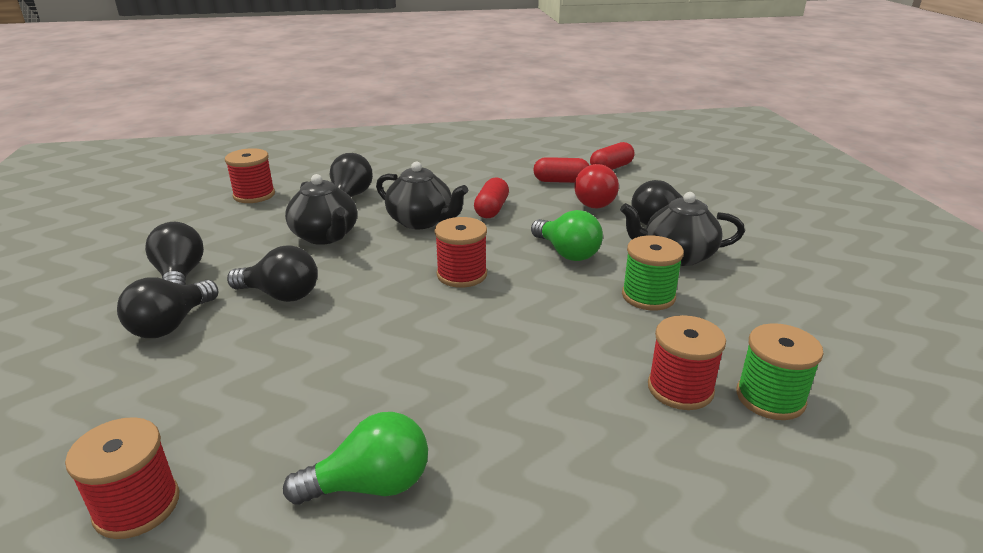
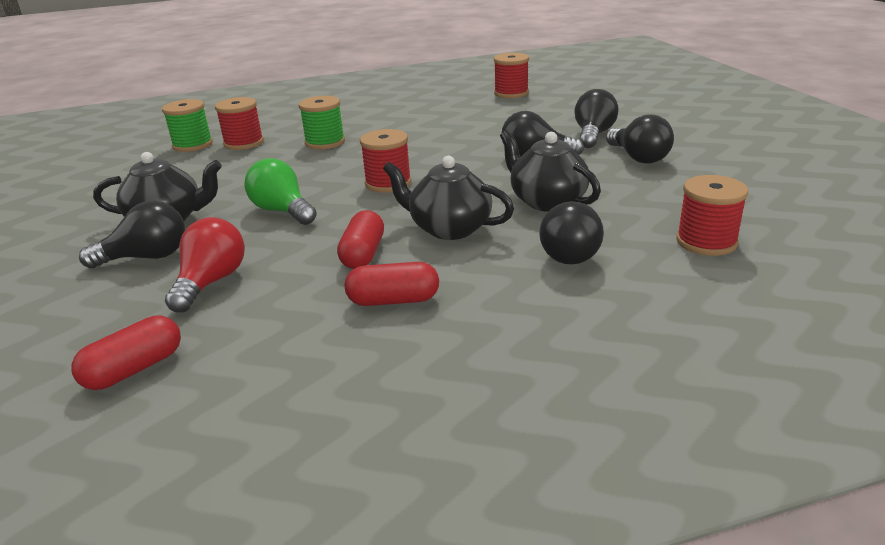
camera: 175 degrees right, 0 degrees up
green light bulb [283,412,428,505] -> none
red capsule [533,157,589,183] -> red capsule moved to [345,262,439,306]
green spool [622,235,684,311] -> green spool moved to [299,96,345,149]

